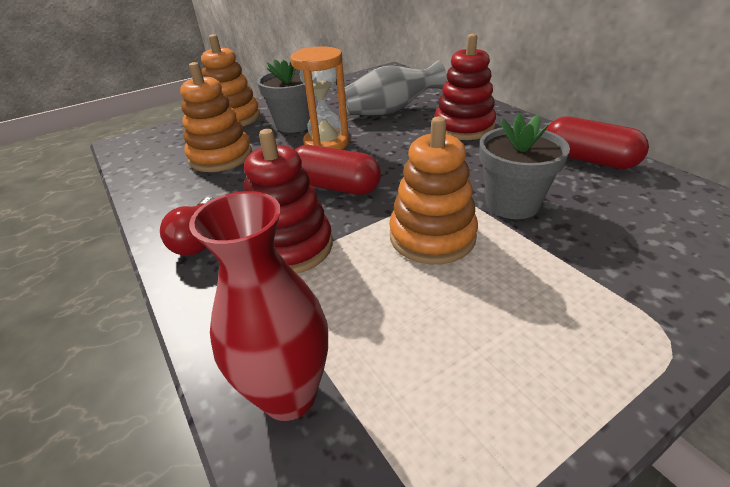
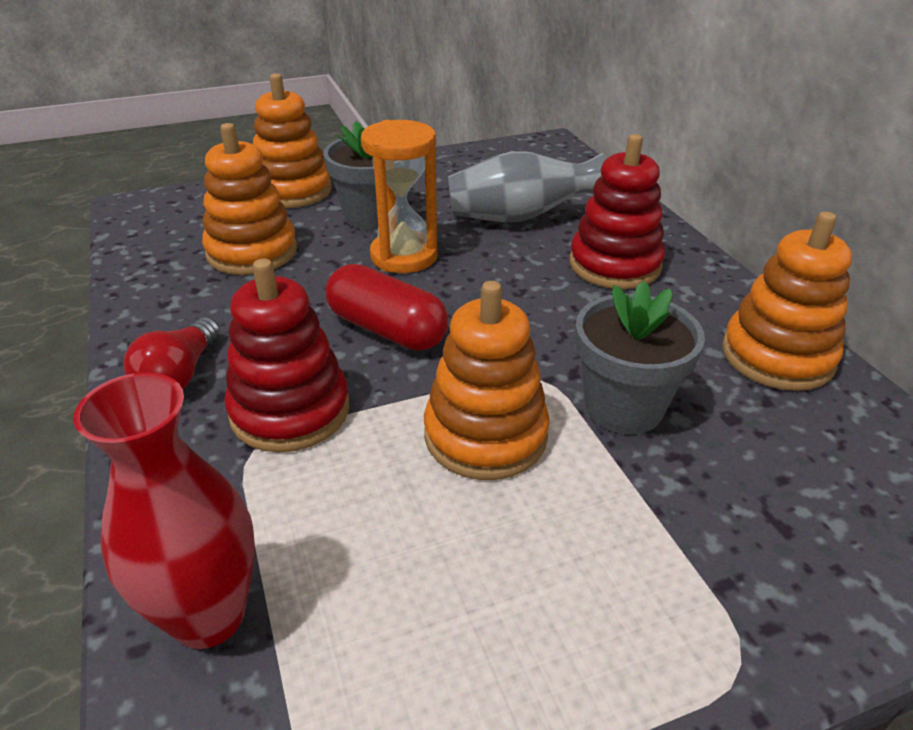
camera: 10 degrees right, 0 degrees up
red capsule [546,116,649,169] -> orange stacking toy [722,211,852,391]

